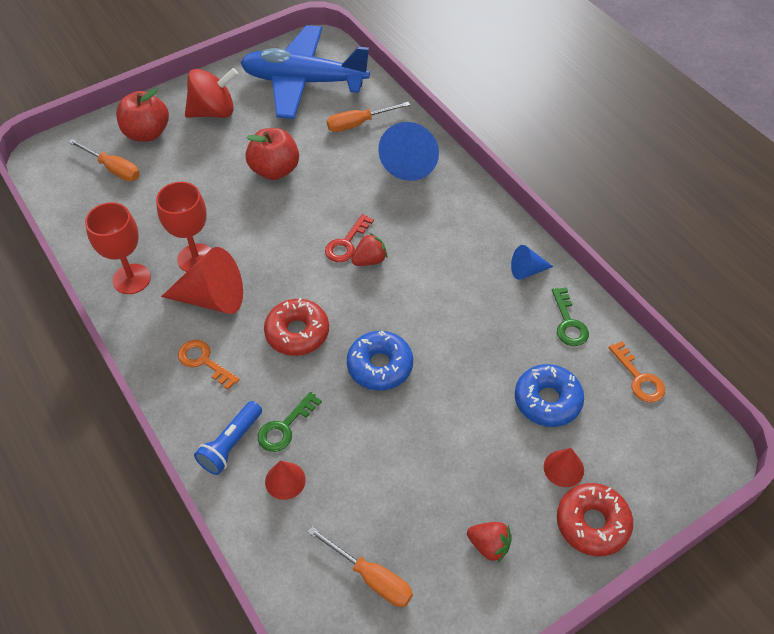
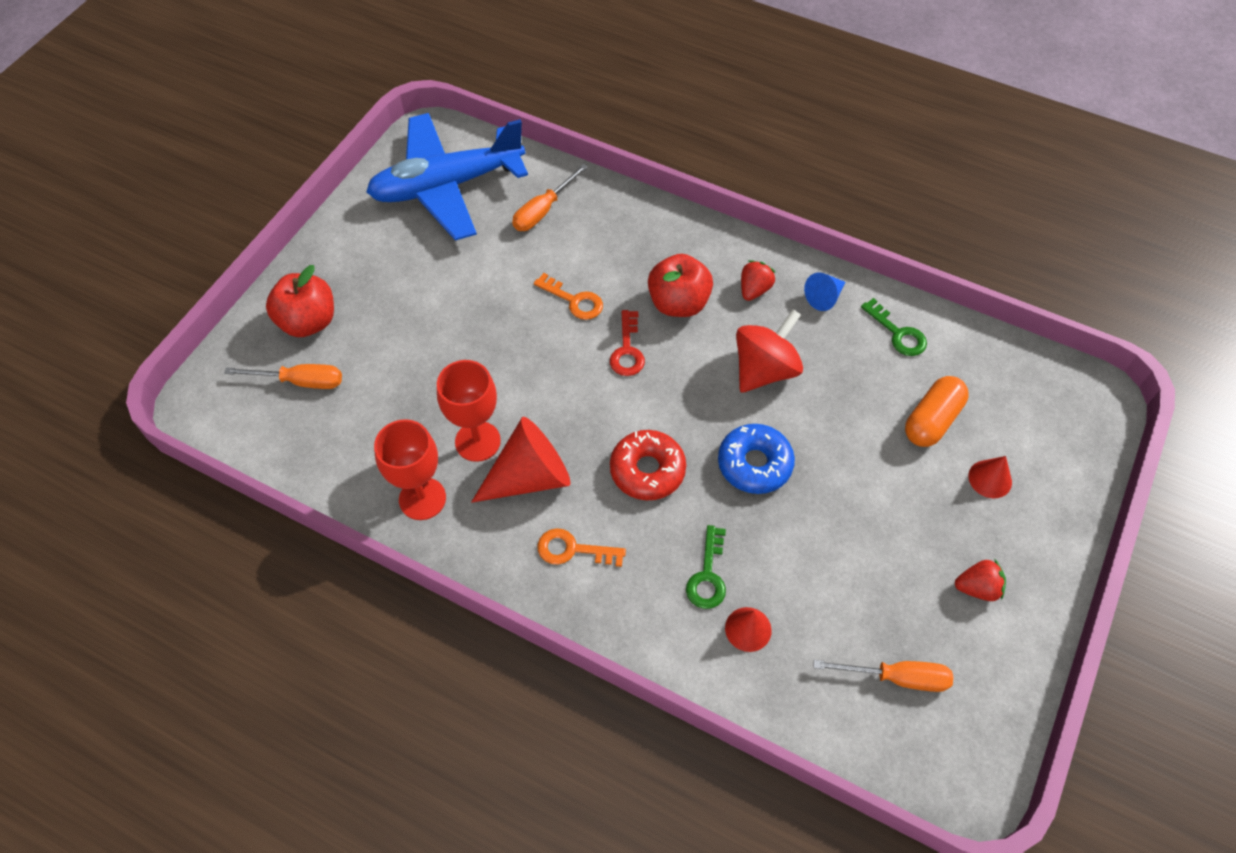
camera: 30 degrees left, 5 degrees up
red spinning top [185,68,238,118] -> red spinning top moved to [736,309,803,393]
blue flashlight [194,401,262,475] -> none
red apple [246,128,299,180] -> red apple moved to [648,254,713,317]
red strawberry [352,233,387,266] -> red strawberry moved to [741,260,775,301]
blue cone [378,122,439,181] -> none
blue donut [515,364,584,427] -> orange capsule [905,376,969,447]
red donut [557,483,633,556] -> none
orange key [608,341,665,402] -> orange key moved to [534,273,603,320]

